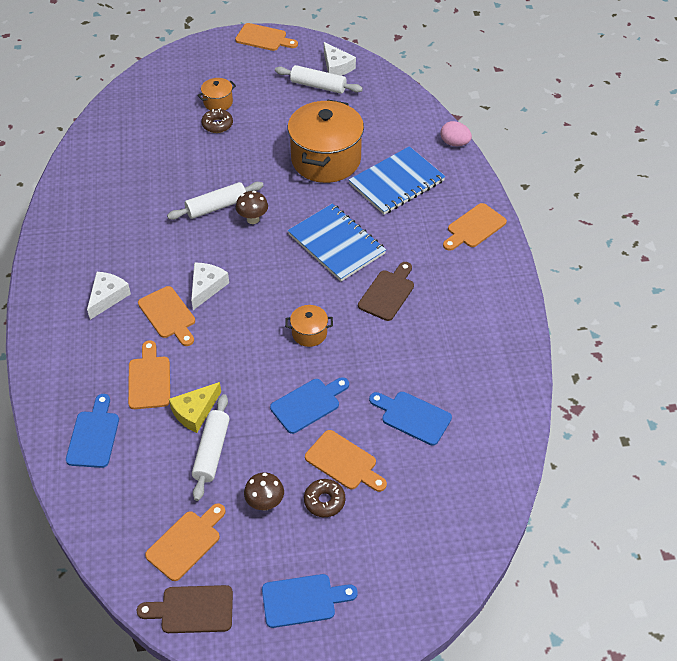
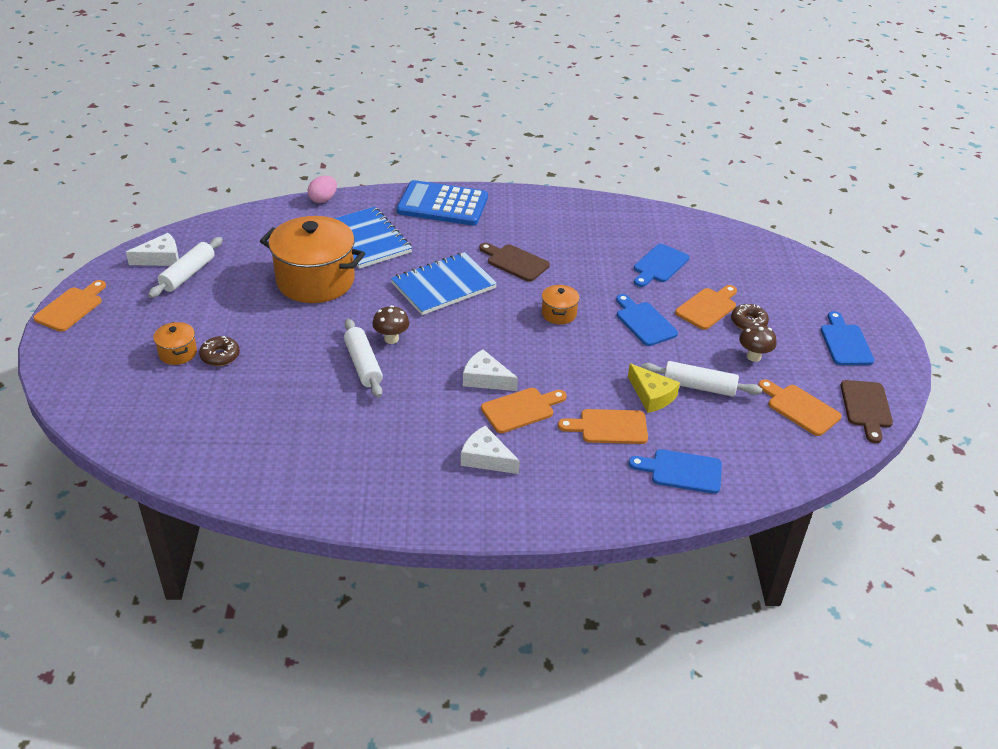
camera: 85 degrees left, 10 degrees down
orange cutting board [443,203,507,251] -> blue calculator [397,180,488,226]

